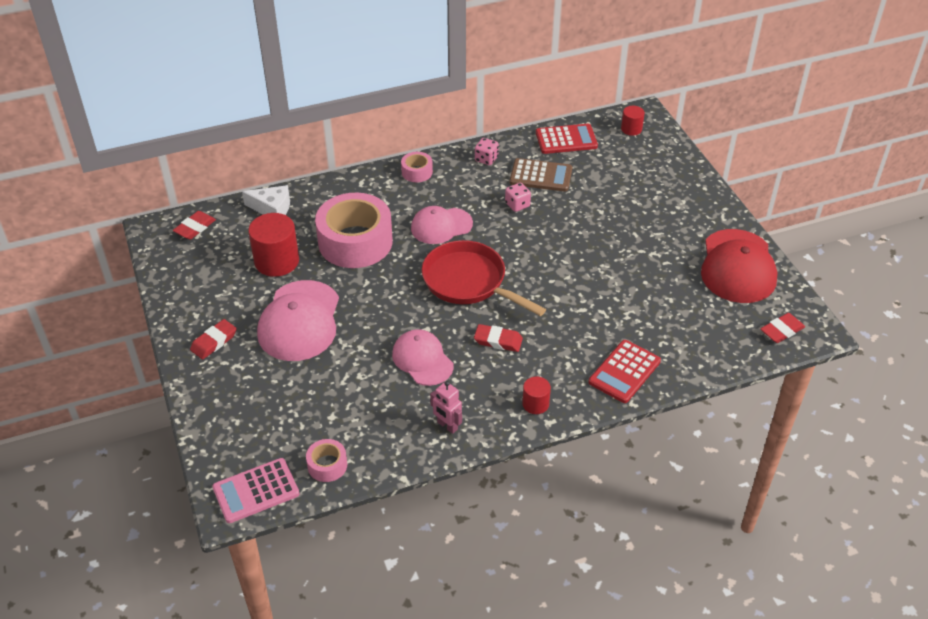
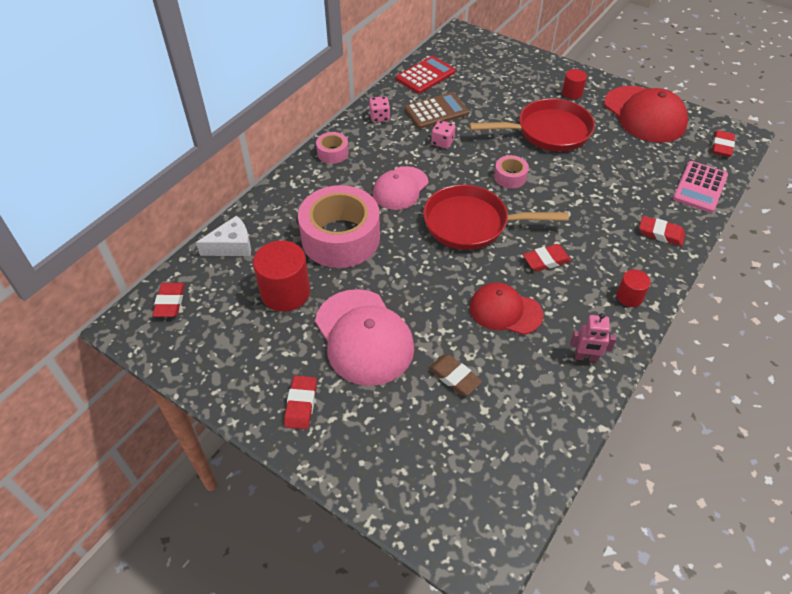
camera: 35 degrees left, 5 degrees up
pink calculator [212,458,299,523] -> pink calculator moved to [673,161,728,213]
pink tape [306,439,347,482] -> pink tape moved to [494,155,529,188]
pink cap [392,329,454,386] -> red cap [470,283,543,335]
red calculator [589,340,661,403] -> red eraser [639,216,685,246]
red cylinder [621,106,645,136] -> red cylinder moved to [562,69,587,99]
none -> brown eraser [428,354,482,396]
none -> red pan [469,98,595,152]

